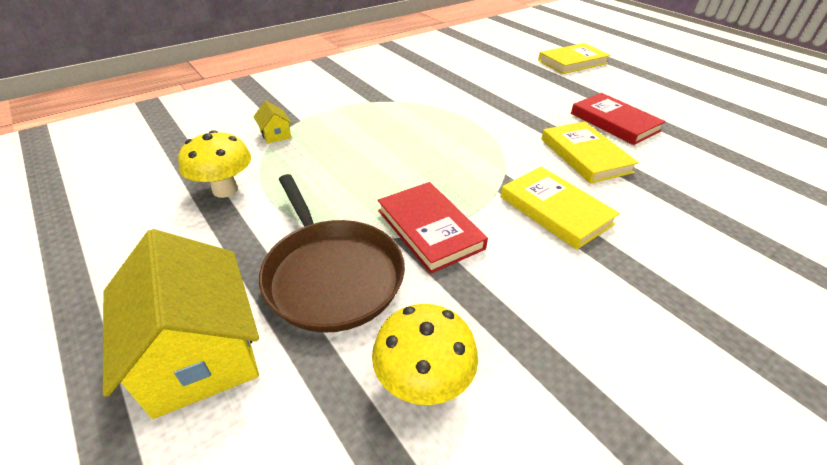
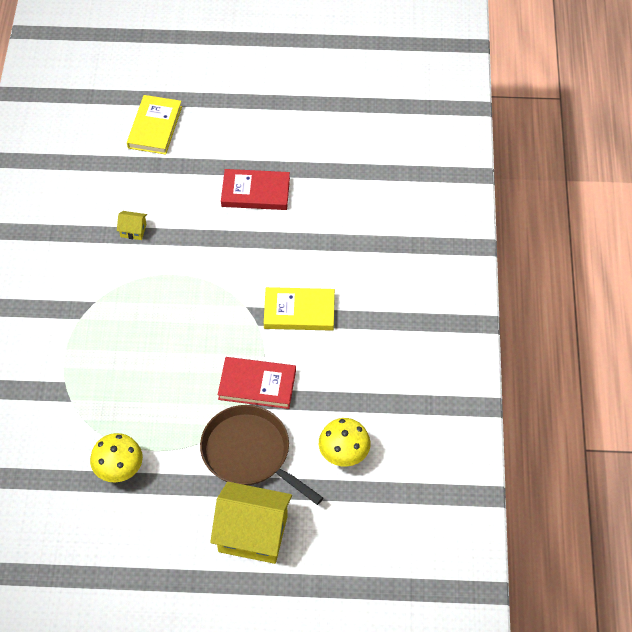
camera: 50 degrees left, 15 degrees up
yellow house [253,101,292,144] -> yellow house moved to [117,211,147,240]
brown pan [259,174,405,333] -> brown pan turned 150 degrees counterclockwise [200,405,323,505]
yellow book [541,121,639,183] -> none

